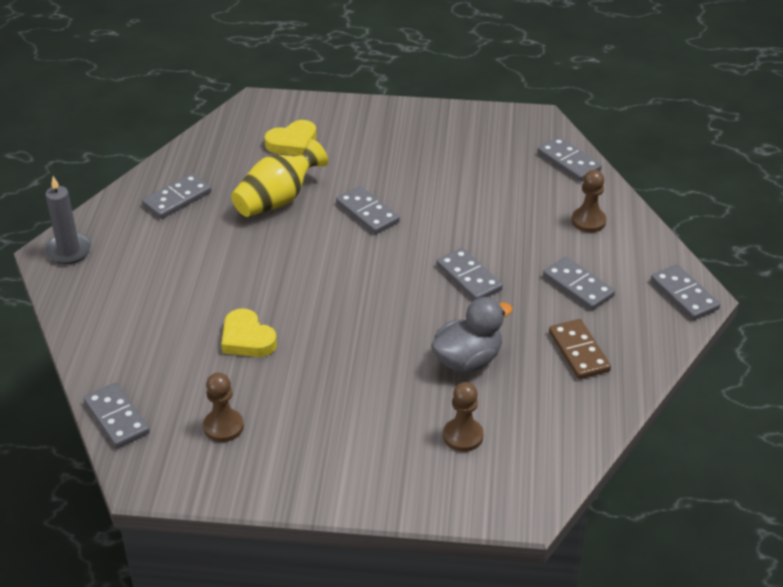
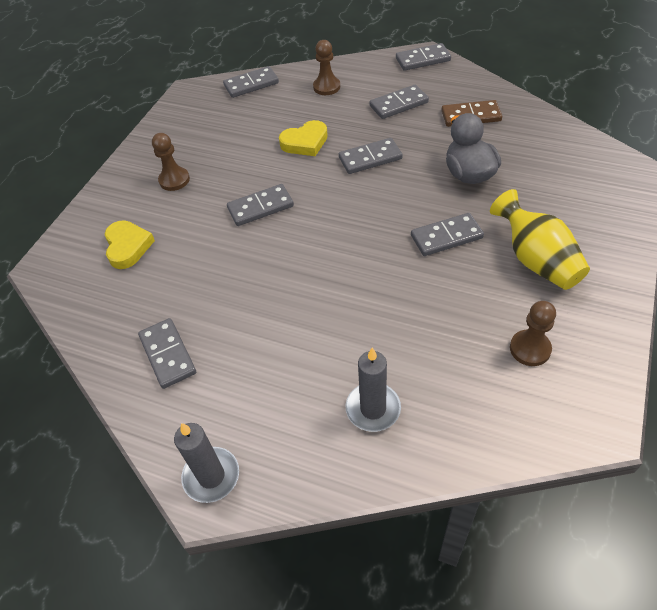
camera: 70 degrees left, 10 degrees up
grey domino [84,383,150,448] -> grey domino moved to [411,213,484,256]
yellow heart [221,308,277,357] -> yellow heart moved to [279,120,328,156]
yellow vase [231,139,328,217] -> yellow vase moved to [490,189,590,290]
brown pawn [443,382,484,452] -> brown pawn moved to [152,133,190,191]
none -> grey candle [346,348,401,432]

